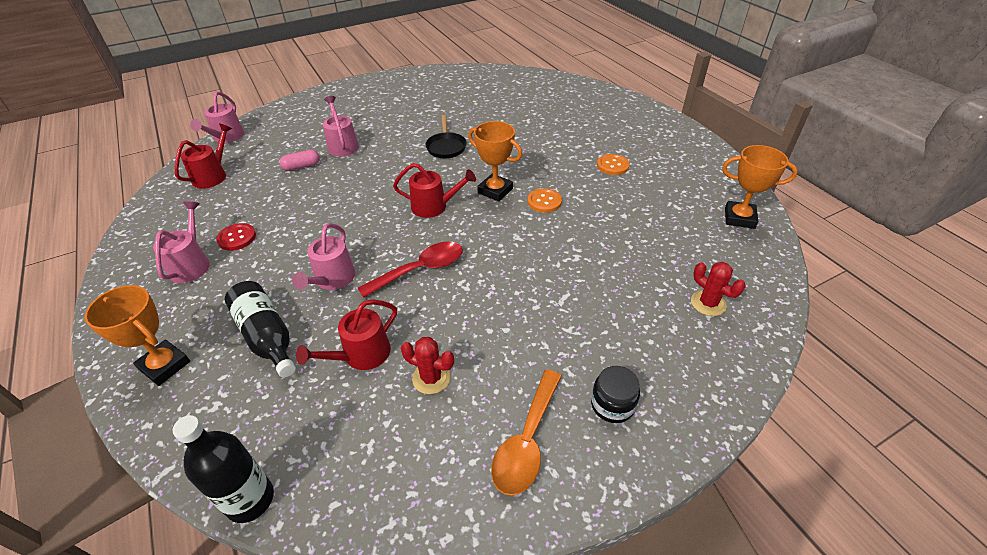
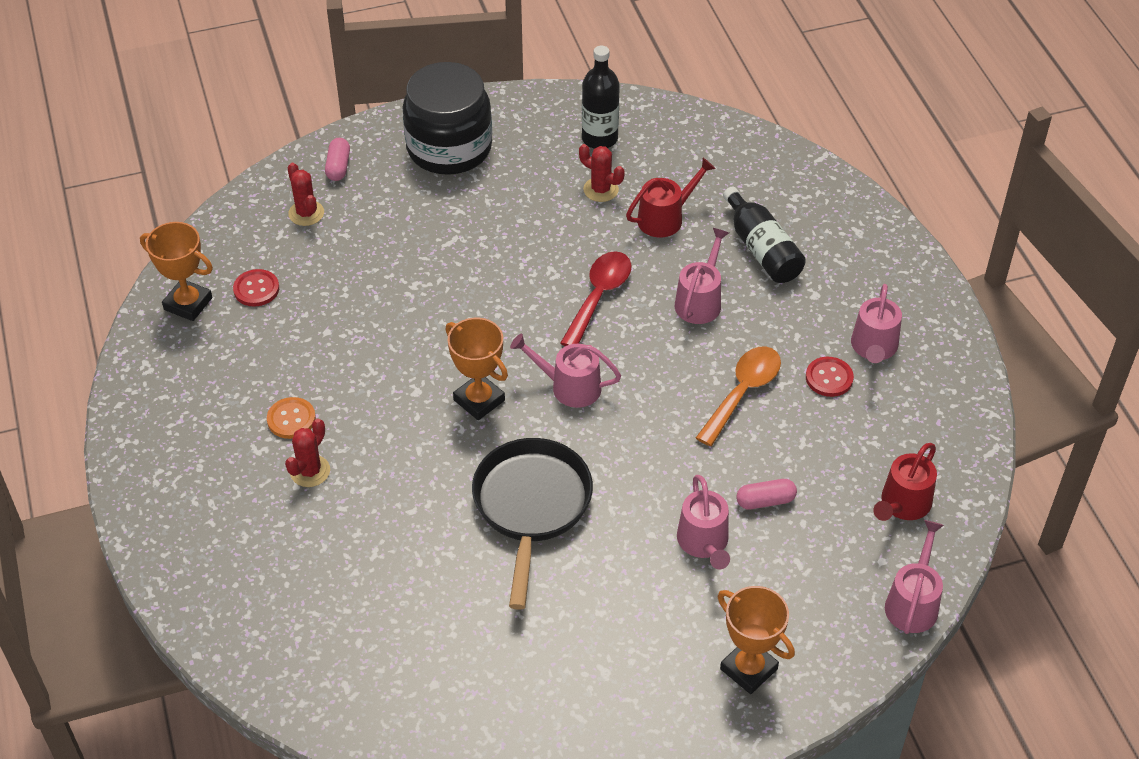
camera: 170 degrees left, 5 degrees up
orange trophy [85,285,190,386] -> orange trophy moved to [718,586,795,694]
black bottle [173,415,274,523] -> black bottle moved to [582,46,620,149]
red spoon [358,242,463,298] -> red spoon turned 135 degrees clockwise [560,251,631,346]
red watering can [393,163,476,218] -> pink watering can [510,333,621,408]
black pan [425,115,466,158] -> black pan [472,438,593,610], size x1.79
orange spoon [491,369,562,495] -> orange spoon moved to [696,347,781,446]
orange button [528,188,562,213] -> none
black jar [591,366,640,423] -> black jar [402,62,492,175], size x2.27
none -> red button [233,269,279,307]
none -> red cactus [285,418,330,487]
none -> pink capsule [325,138,350,181]

